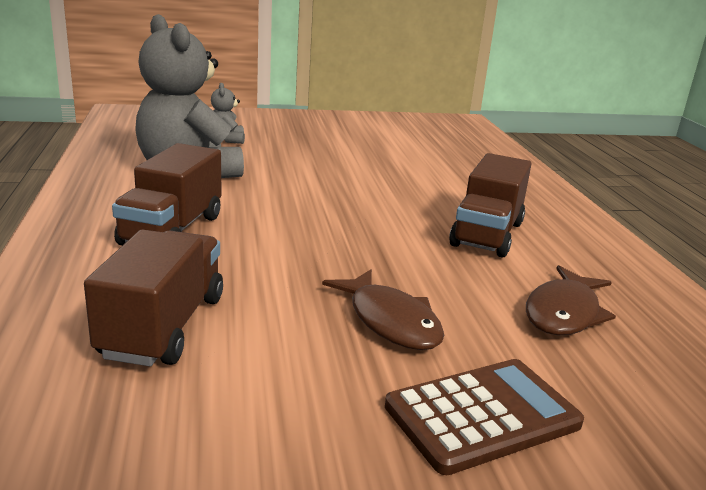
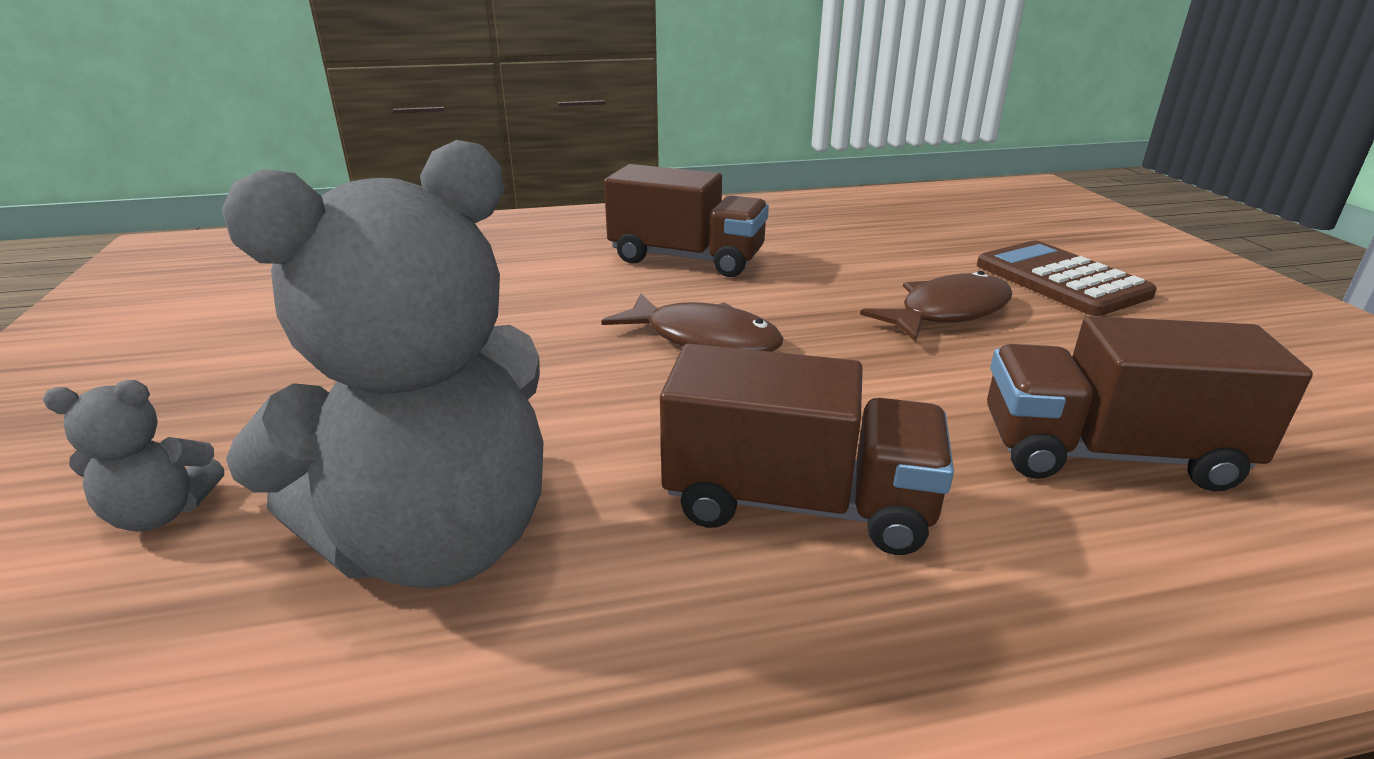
camera: 90 degrees left, 5 degrees up
brown fish [526,265,616,335] -> brown fish moved to [601,293,784,352]

